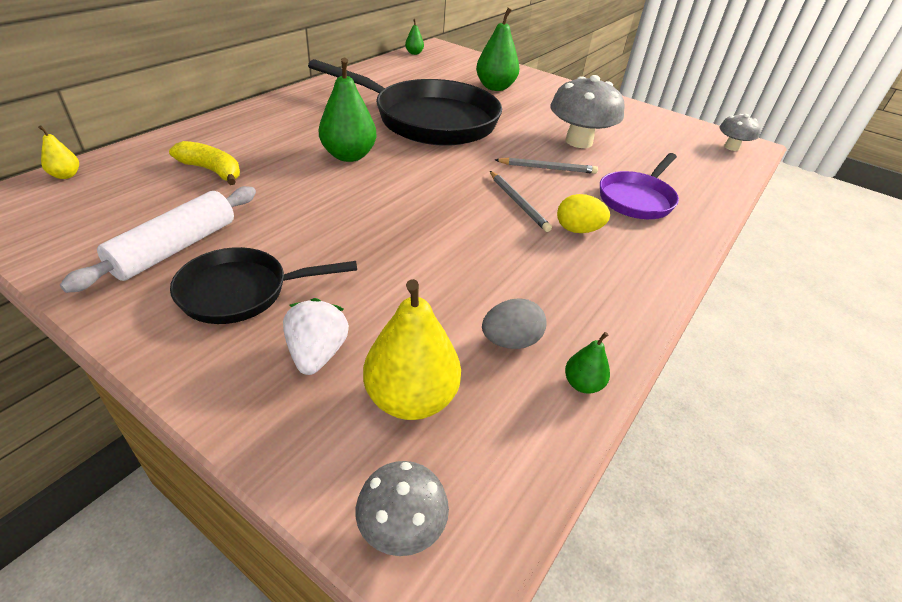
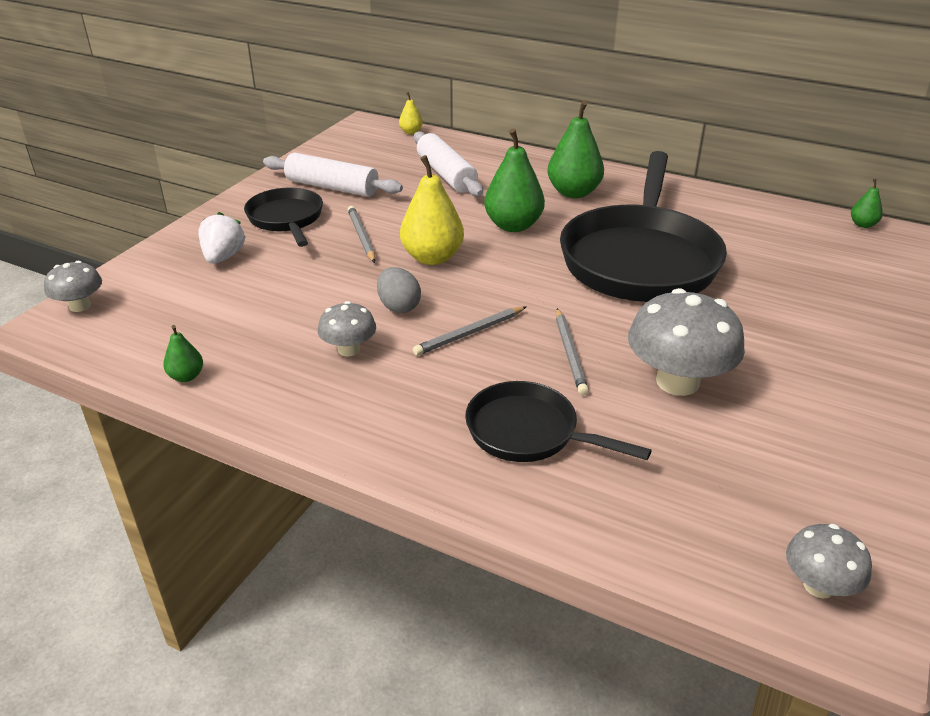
camera: 85 degrees right, 5 degrees down
yellow banana [169,141,240,185] -> white rolling pin [414,131,483,196]
white strawberry [283,298,349,375] -> white strawberry turned 75 degrees counterclockwise [198,212,246,264]
yellow pear [363,279,461,420] -> yellow pear moved to [400,155,464,265]
green pear [476,8,519,91] -> green pear moved to [547,100,604,198]
grey egg [482,299,547,349] -> grey egg moved to [377,267,421,313]
yellow egg [557,194,610,233] -> none
purple pan [600,153,679,219] -> black pan [465,381,652,462]
none -> grey mushroom [318,301,376,357]
none -> grey pencil [348,206,375,263]

